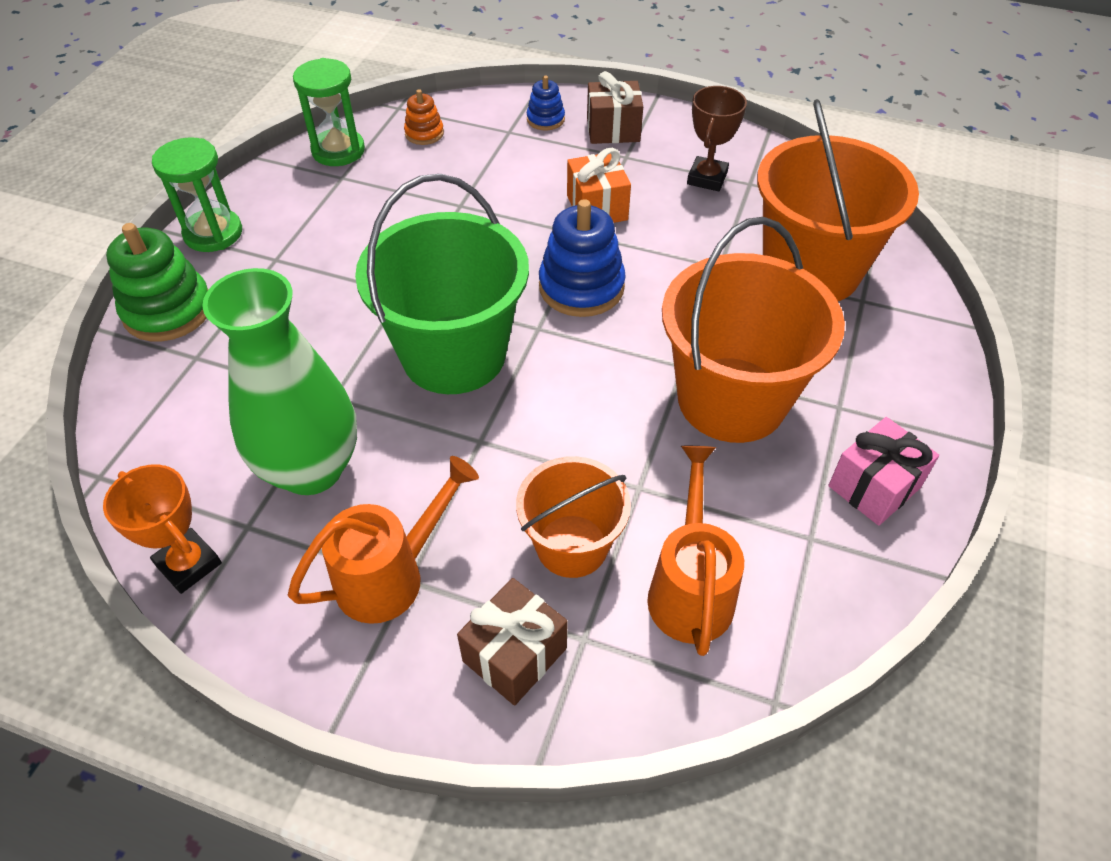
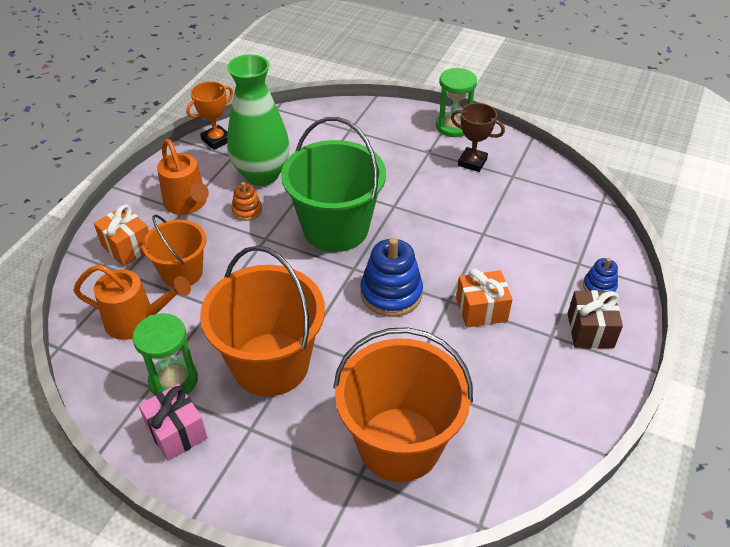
camera: 95 degrees right, 5 degrees down
green stacking toy [106,223,208,341] -> none
green hourglass [293,58,365,166] -> green hourglass moved to [132,313,198,395]
orange stacking toy [404,90,444,145] -> orange stacking toy moved to [231,182,262,221]
brown gift [457,578,568,706] -> orange gift [94,204,149,266]
brown trophy [687,86,747,191] -> brown trophy moved to [451,103,505,172]

